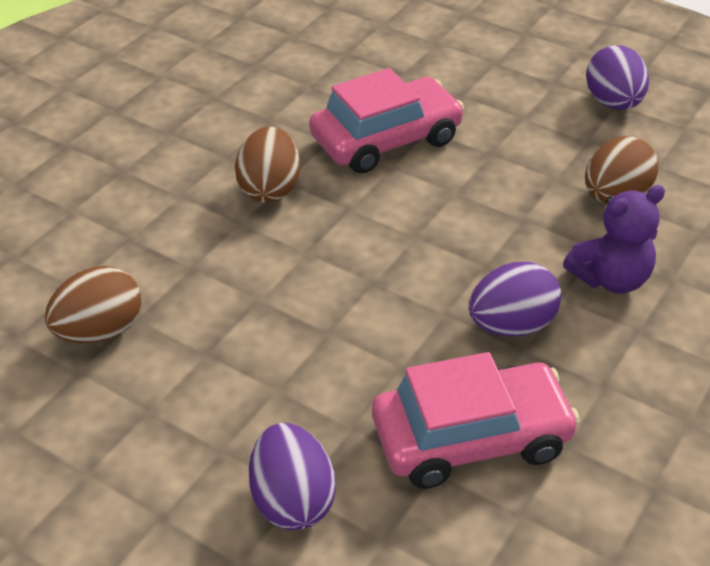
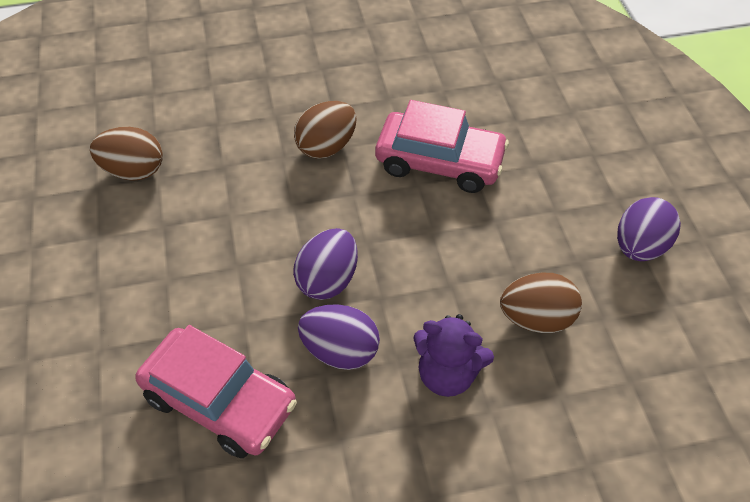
camera: 45 degrees right, 10 degrees up
purple egg [249,423,336,530] -> purple egg moved to [293,228,358,300]

